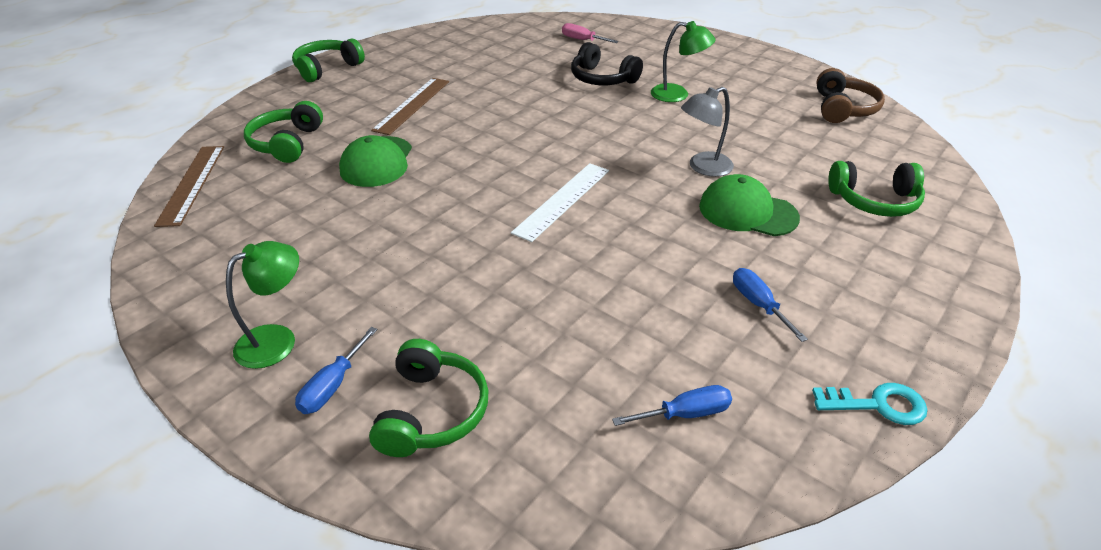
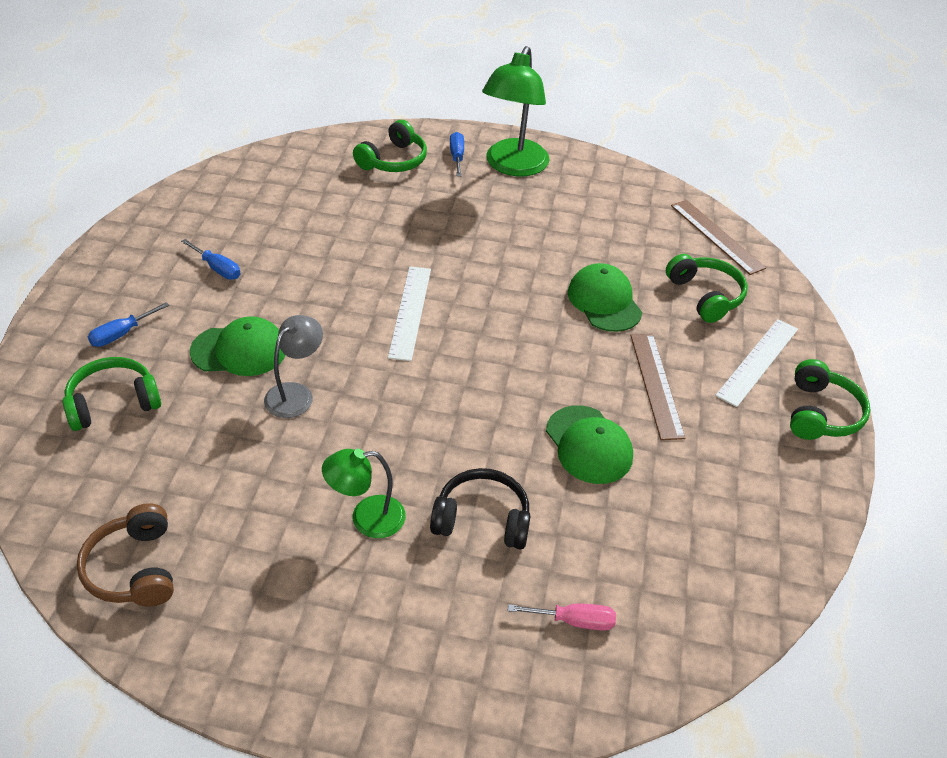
camera: 150 degrees right, 5 degrees up
green lamp [226,241,299,369] -> green lamp [482,46,550,176], size x1.72
green headphones [369,339,489,457] -> green headphones turned 120 degrees counterclockwise [353,120,427,172]
blue screwdriver [612,385,732,426] -> blue screwdriver moved to [88,302,169,347]
turquoise key [812,383,927,425] -> none
none -> green cap [546,405,633,484]
none -> white ruler [715,319,798,407]

